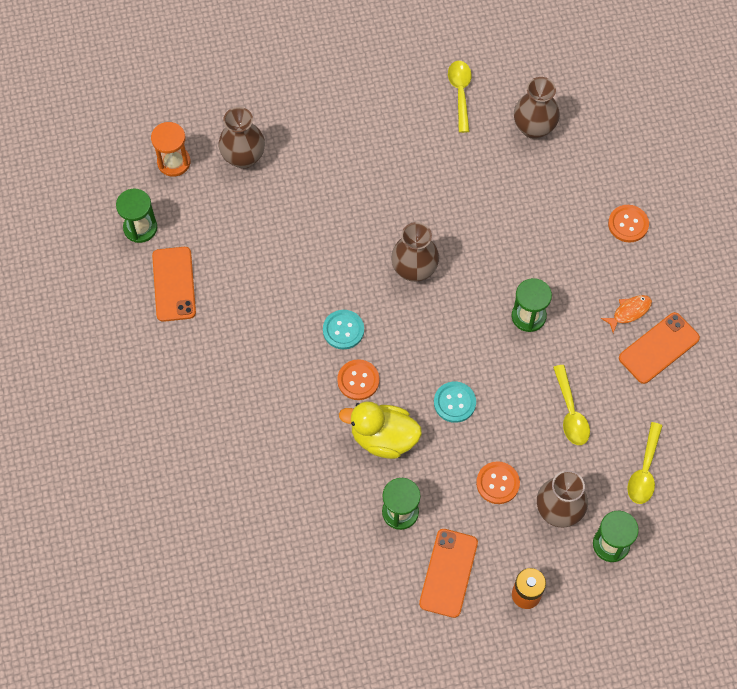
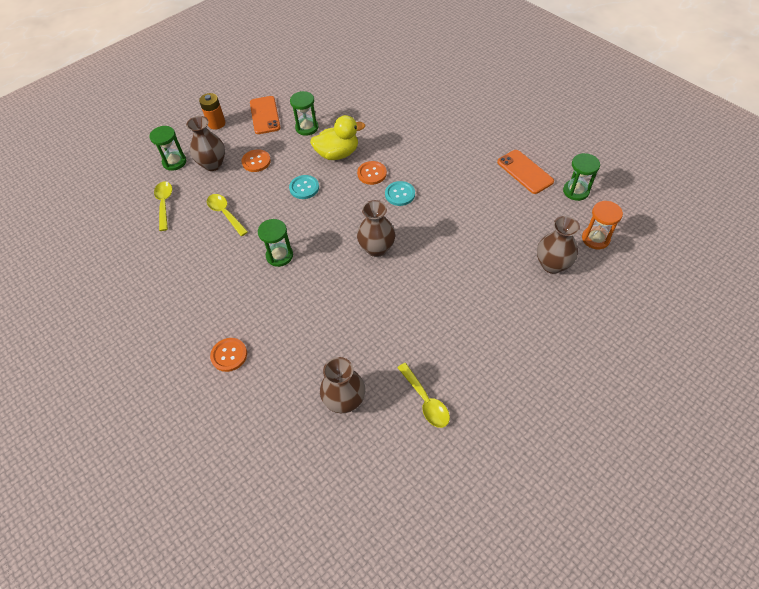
camera: 155 degrees right, 10 degrees down
orange fish [601,295,652,333] -> none
orange phone [619,312,700,384] -> none

